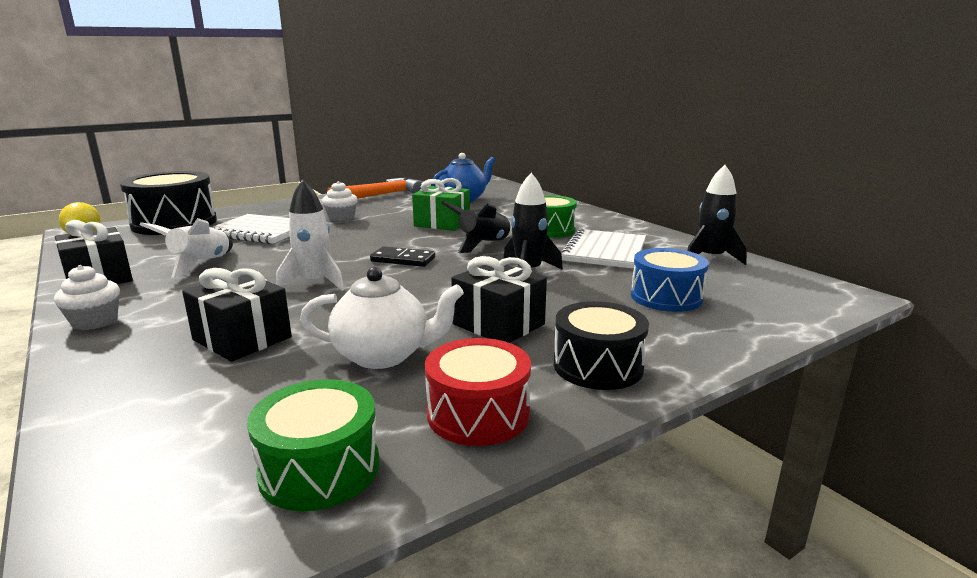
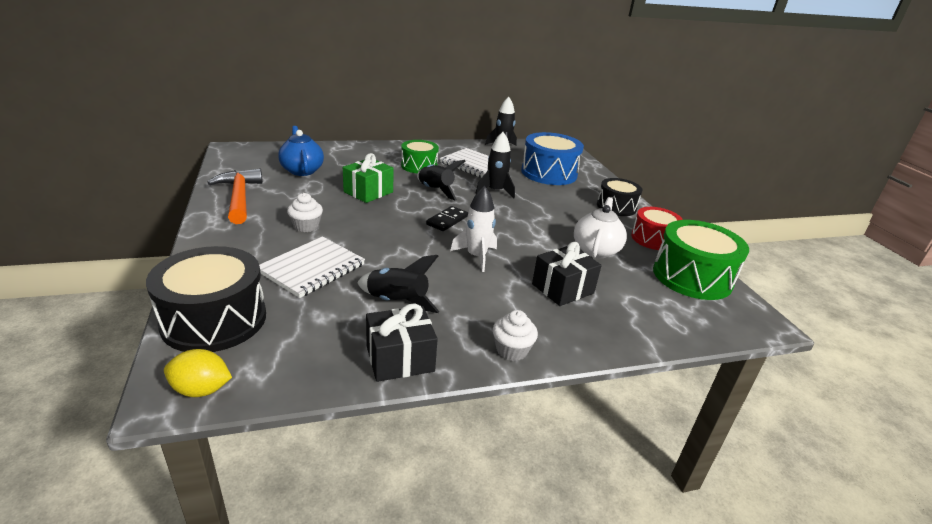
camera: 75 degrees left, 10 degrees up
white rocket [140,218,233,278] -> black rocket [357,255,440,313]
green drum [247,379,380,511] -> green drum [653,220,749,300], size x1.58
black gift [451,256,547,343] -> none
blue drum [631,248,709,312] -> blue drum [521,132,584,185], size x1.58

